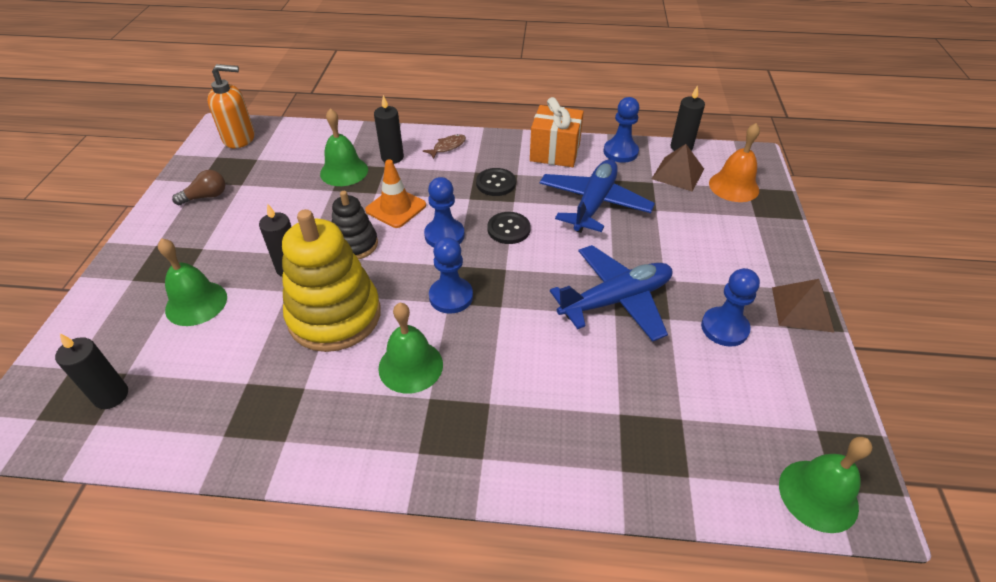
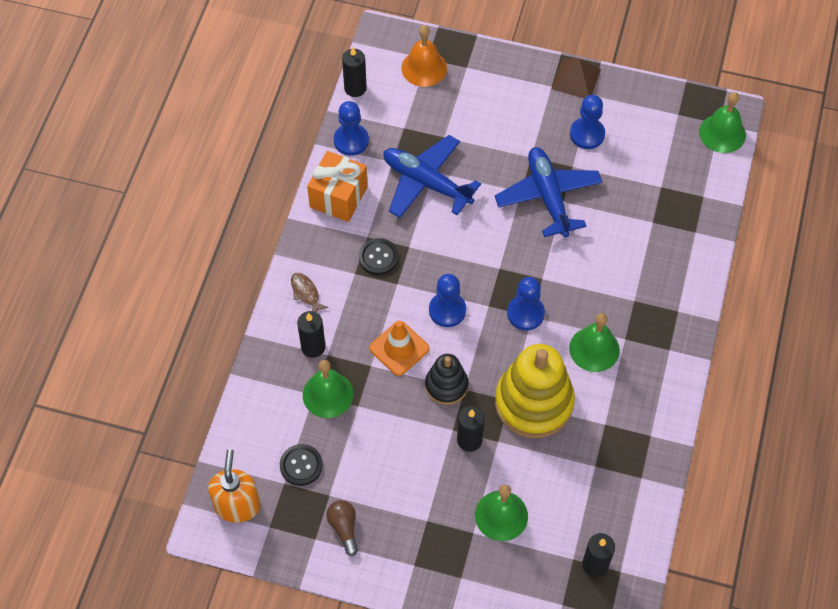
camera: 80 degrees left, 15 degrees up
black button [487,212,531,244] -> black button moved to [280,444,323,486]
brown pyramid [652,144,704,192] -> none

